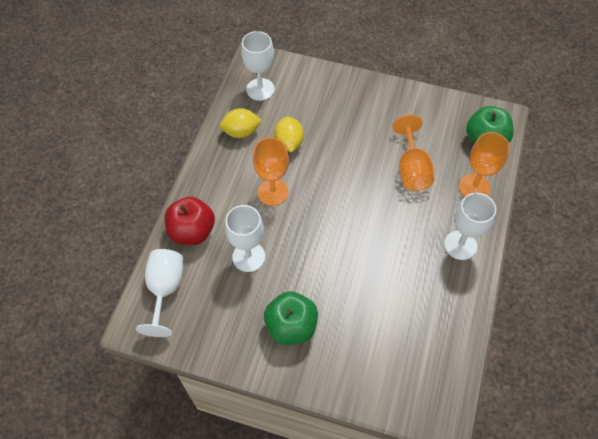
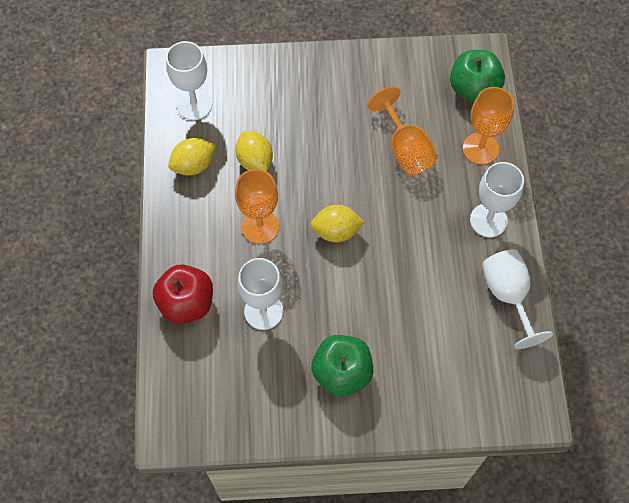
camera: 20 degrees left, 5 degrees up
white goblet [136,249,183,337] -> white goblet moved to [482,249,553,349]
none -> yellow lemon [311,205,365,242]

